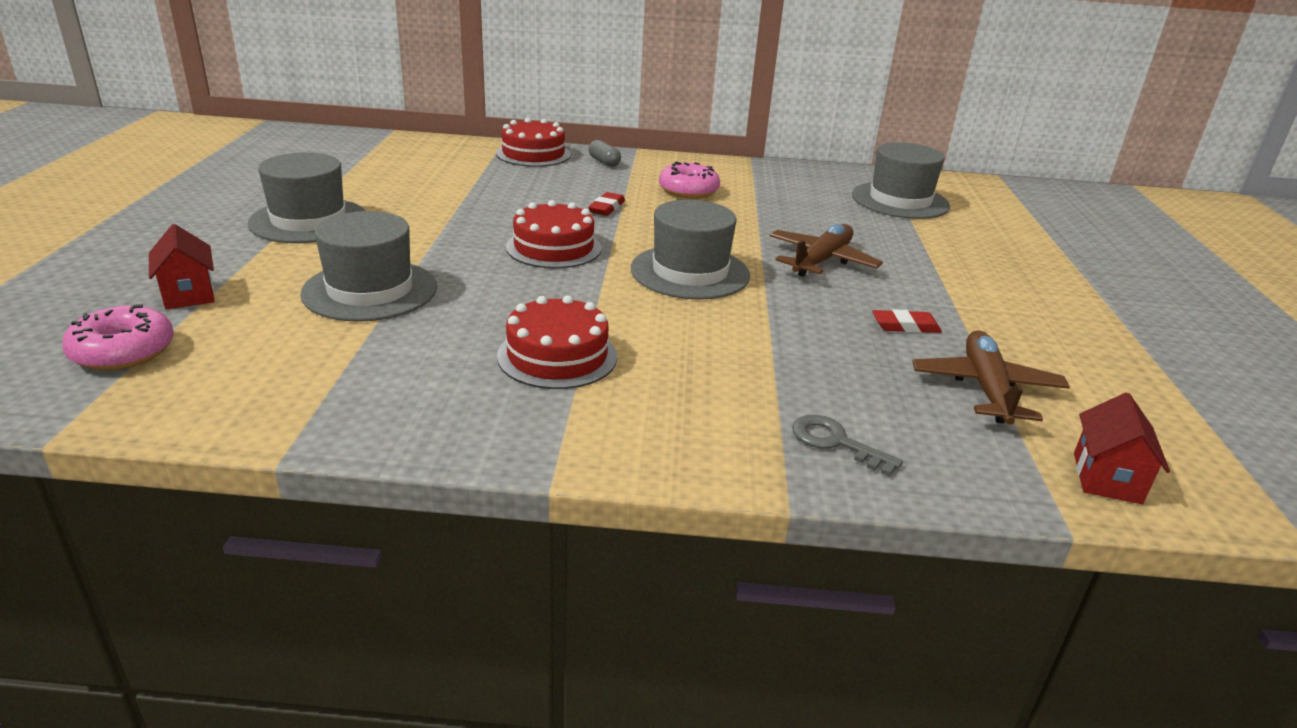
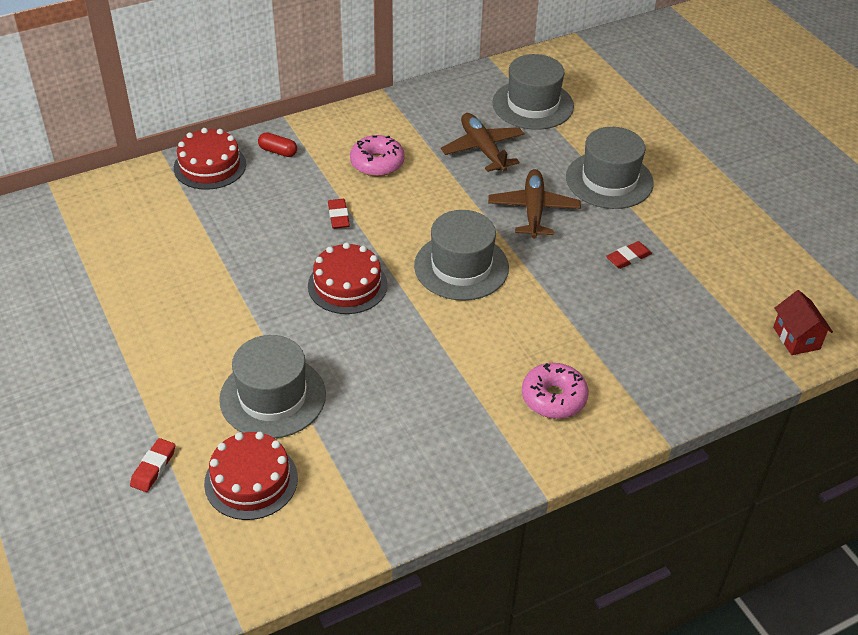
camera: 30 degrees left, 15 degrees up
pink donut [62,304,174,371] -> pink donut moved to [522,363,589,419]
red house [149,224,214,309] -> red eraser [130,438,175,492]
grey hat [248,152,365,243] -> grey hat moved to [566,127,654,209]
red cake [497,295,617,389] -> red cake moved to [204,432,298,520]
grey capsule [589,140,621,167] -> red capsule [258,132,297,157]
grey key [792,415,903,476] -> none
brown plane [912,330,1070,425] -> brown plane moved to [441,113,524,172]

